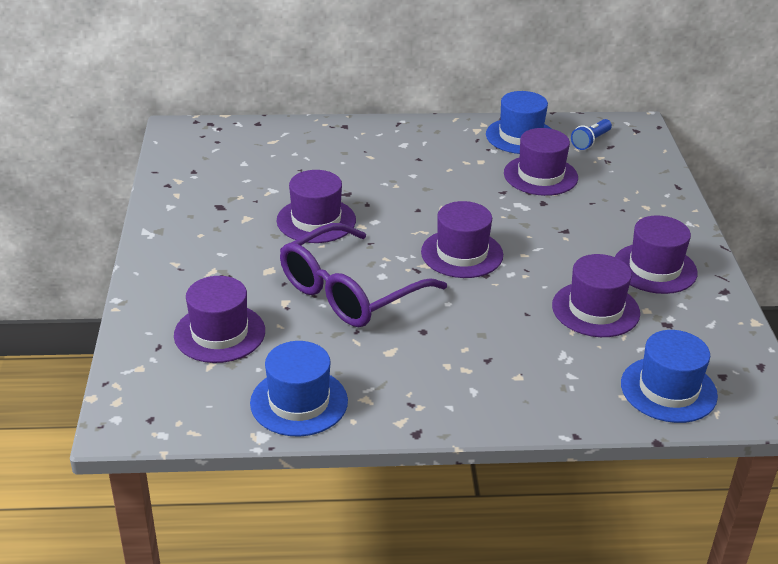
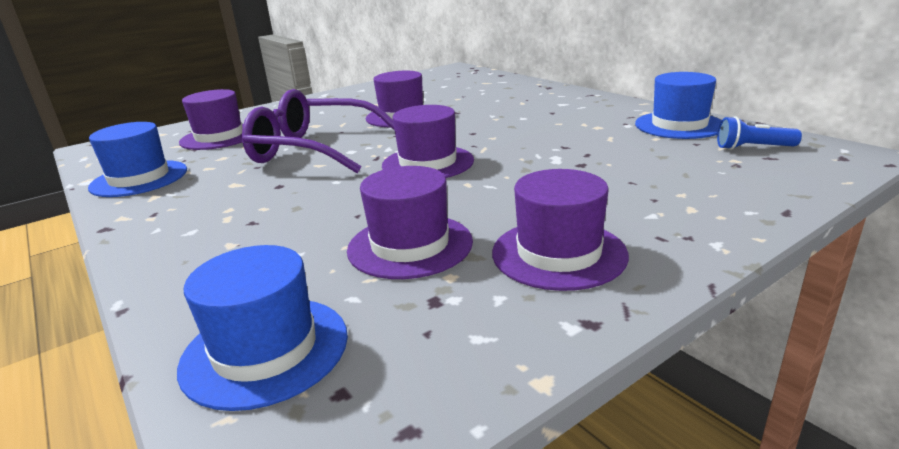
camera: 60 degrees right, 10 degrees down
purple hat [504,128,578,196] -> none

